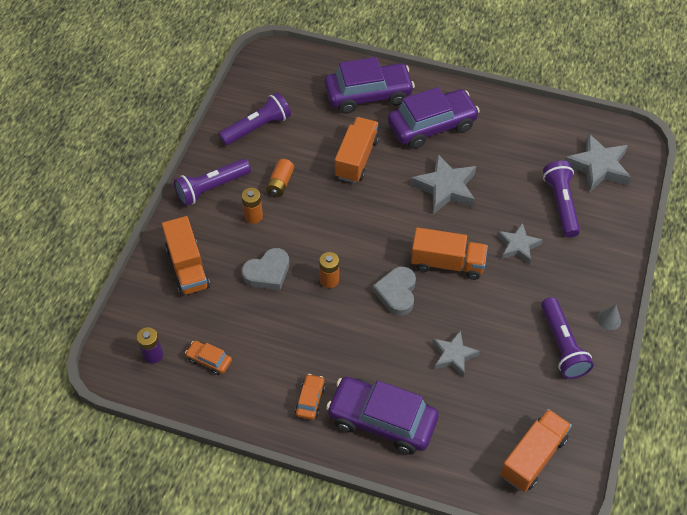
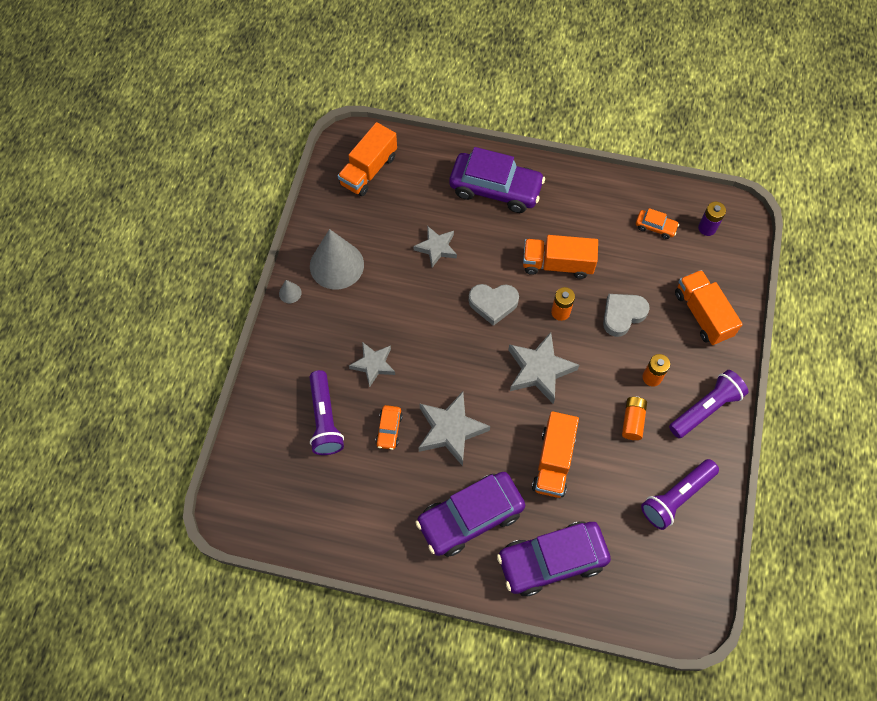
camera: 175 degrees right, 10 degrees up
orange car [295,374,326,420] -> orange car moved to [375,405,403,450]
grey heart [373,266,416,316] -> grey heart turned 90 degrees clockwise [468,284,519,326]
orange truck [411,227,488,280] -> orange truck moved to [523,235,598,279]
purple flashlight [541,297,594,379] -> grey cone [310,229,364,290]
grey star [565,133,631,193] -> grey star moved to [508,332,579,404]

